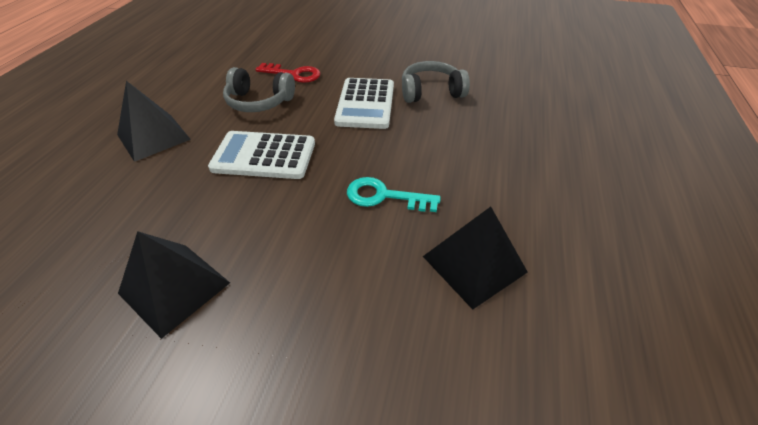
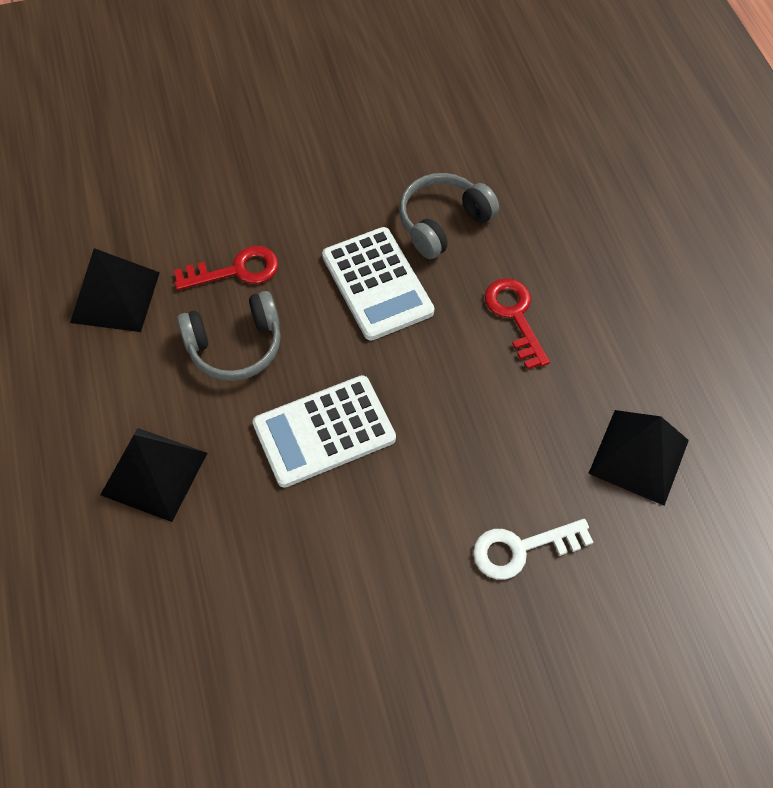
camera: 30 degrees left, 15 degrees up
black pyramid [118,231,230,339] -> black pyramid moved to [70,248,160,332]
turquoise key [347,177,441,212] -> none
none -> white key [473,519,593,579]
none -> red key [484,278,550,370]

